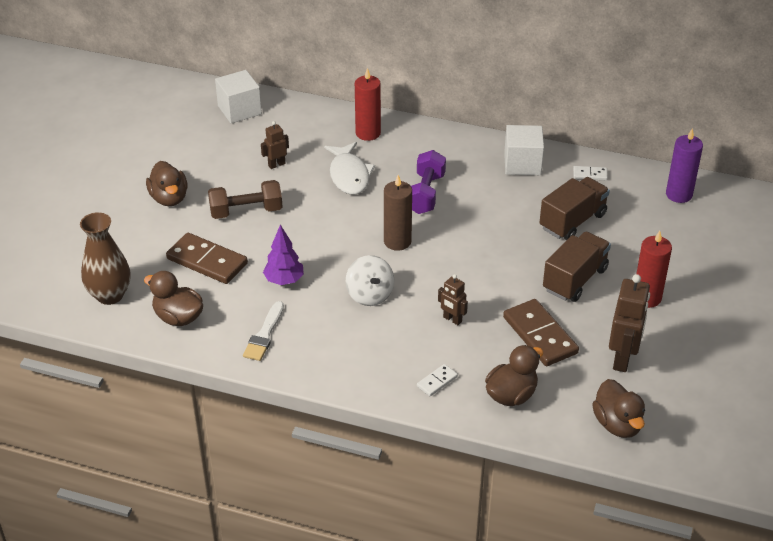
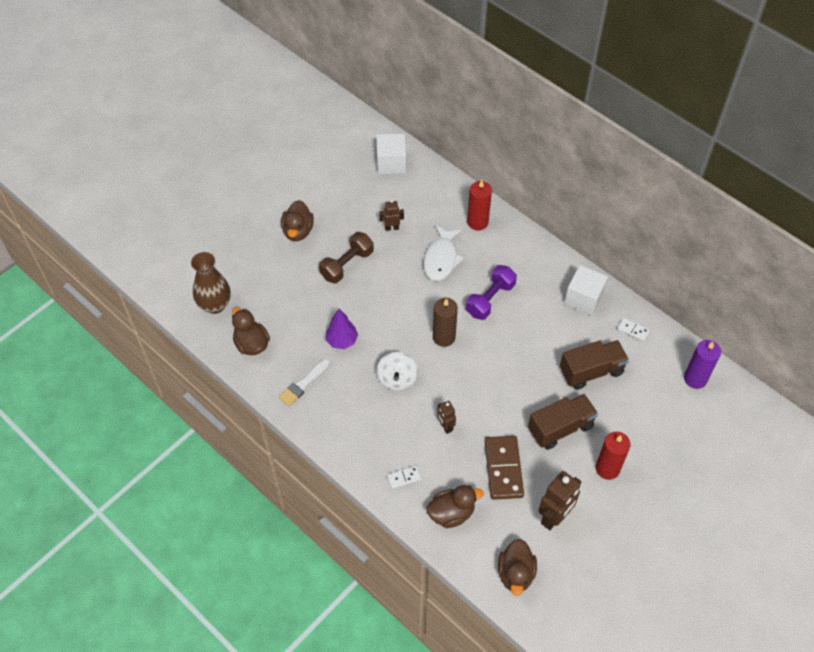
camera: 25 degrees right, 15 degrees up
brown domino [166,233,248,284] -> none
brown dumbbell [208,180,282,219] -> brown dumbbell turned 60 degrees counterclockwise [319,232,374,283]

